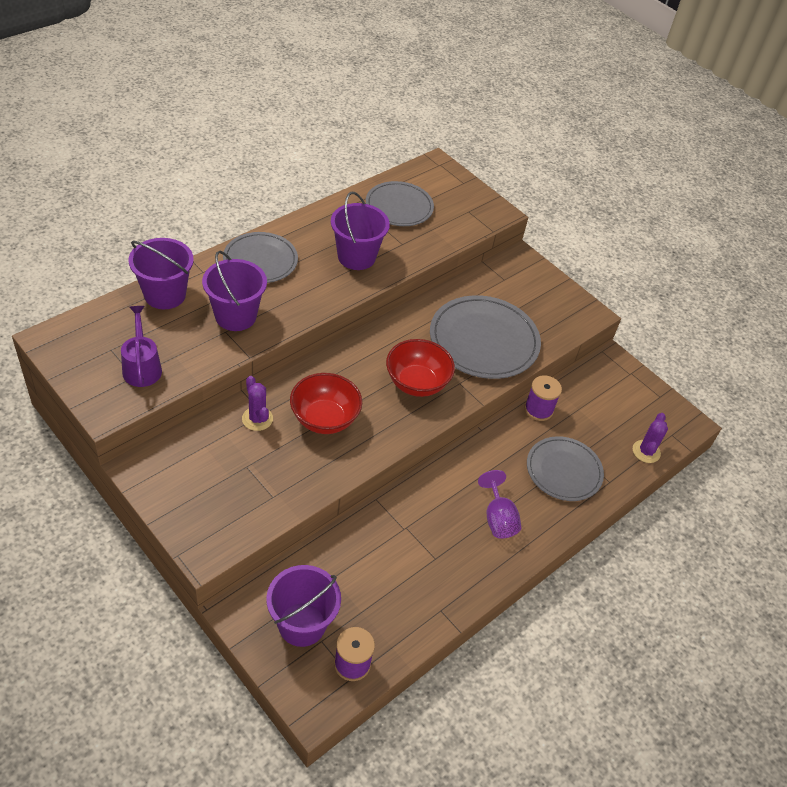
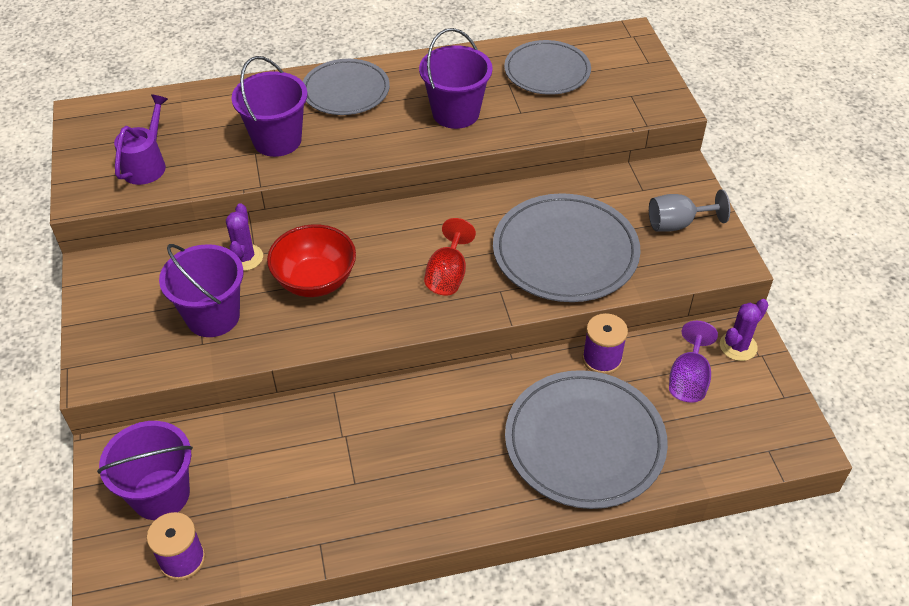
camera: 35 degrees right, 0 degrees up
purple bucket [129,238,194,309] -> purple bucket moved to [159,244,244,337]
red bowl [386,339,455,397] -> red goblet [424,218,476,295]
purple goblet [478,470,521,539] -> purple goblet moved to [669,321,718,403]
grey plate [527,436,604,501] -> grey plate [505,370,668,509], size x1.52
purple cactus [633,413,668,463] -> purple cactus moved to [720,299,769,361]
none -> grey goblet [649,189,730,232]

